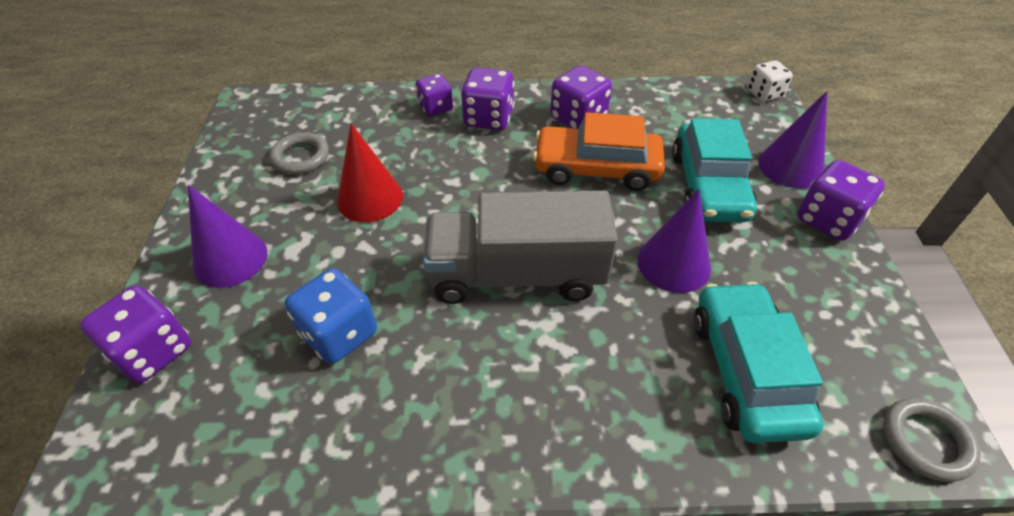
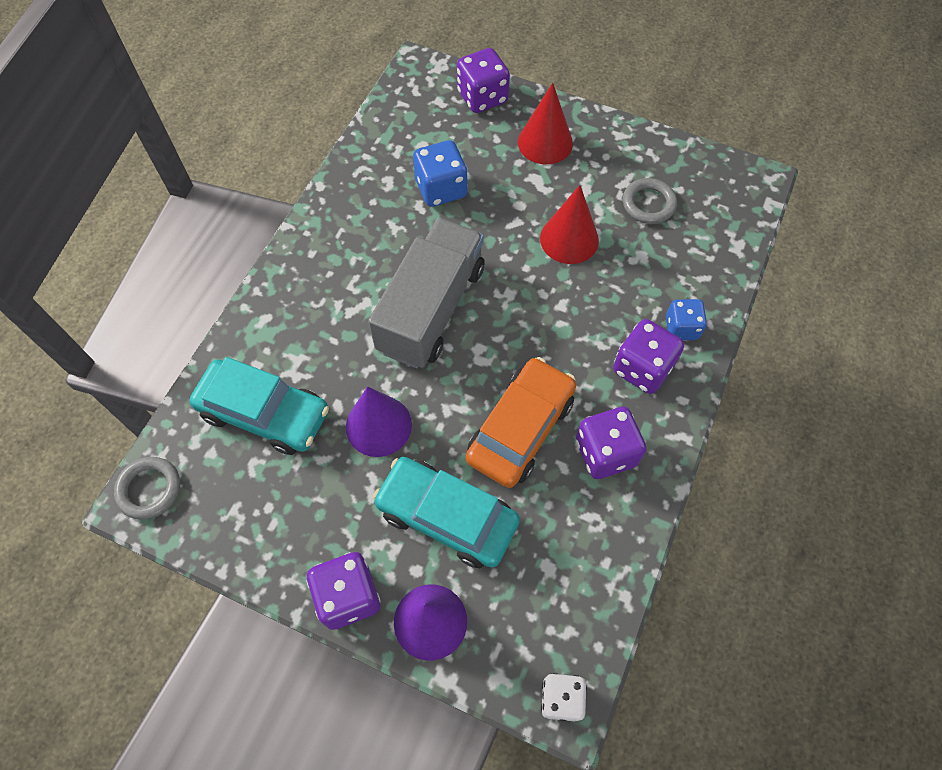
camera: 115 degrees right, 15 degrees up
purple cone [188,185,267,288] -> red cone [518,83,573,164]
purple dice [416,74,453,116] -> blue dice [666,299,707,340]

